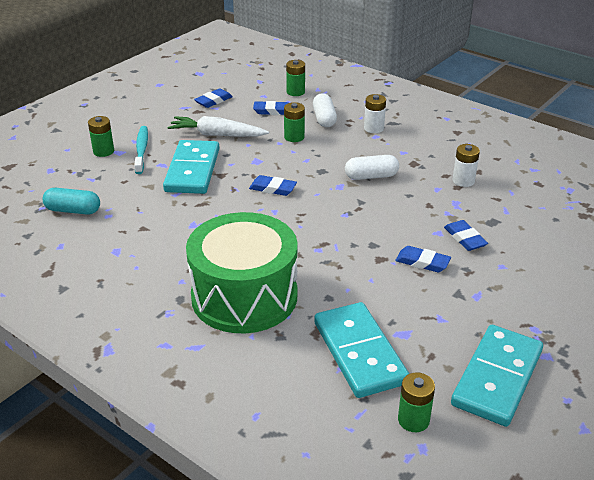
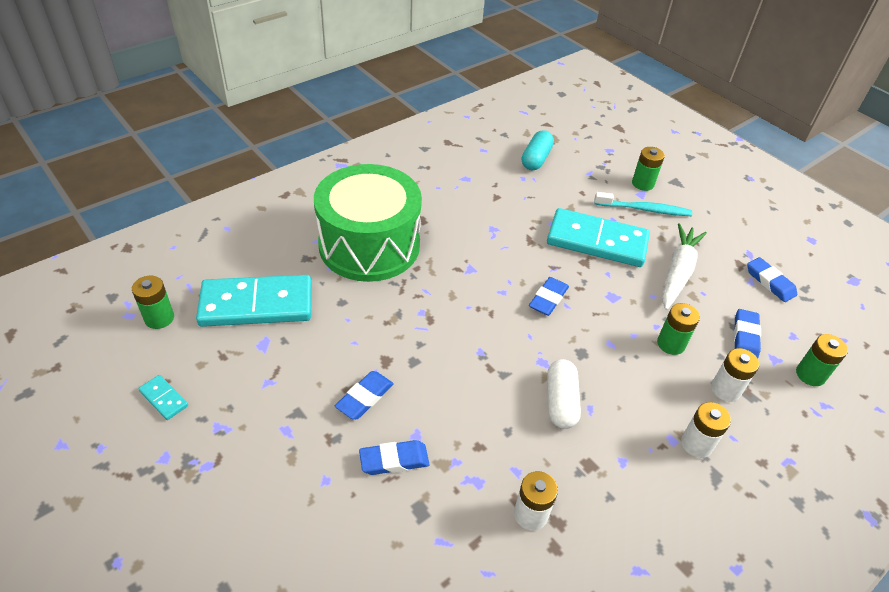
camera: 100 degrees right, 10 degrees up
white capsule [313,93,337,127] -> white battery [711,348,759,402]
turquoise domino [451,325,543,427] -> turquoise domino [138,375,188,420], size x0.41

